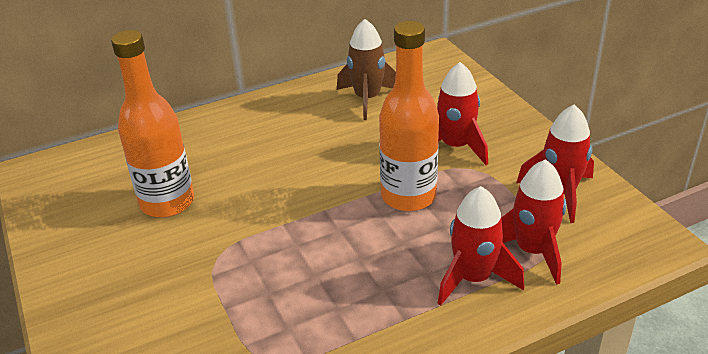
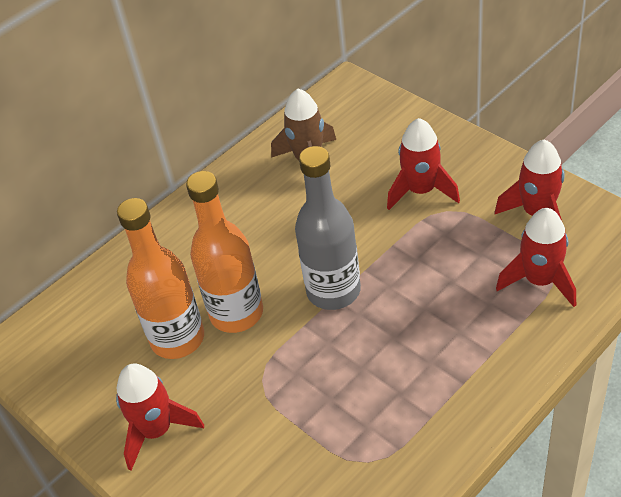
camera: 15 degrees left, 10 degrees up
orange bottle [379,21,439,211] -> orange bottle moved to [186,171,263,333]
red rocket [437,186,524,306] -> red rocket moved to [116,364,204,471]
none -> grey bottle [295,146,361,310]

